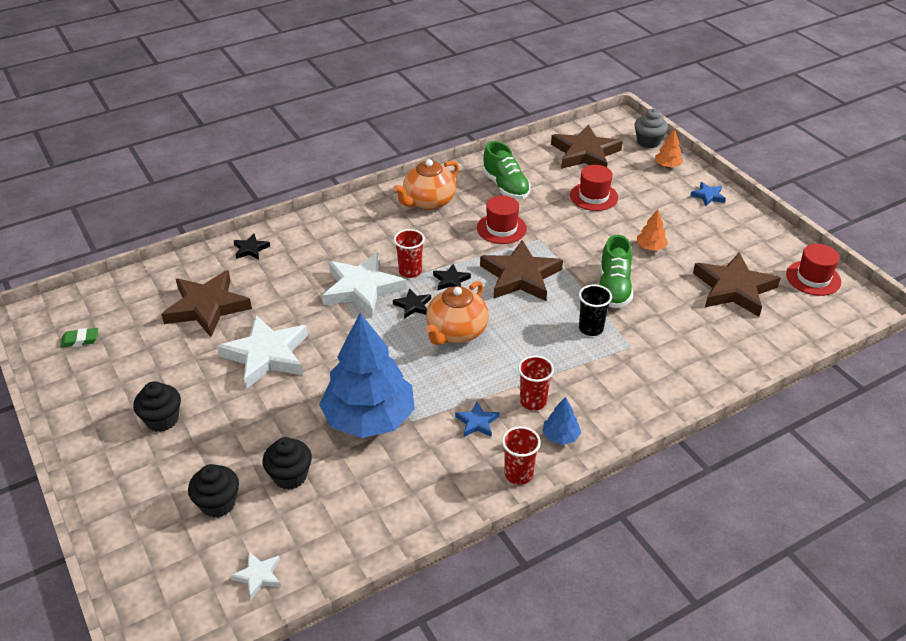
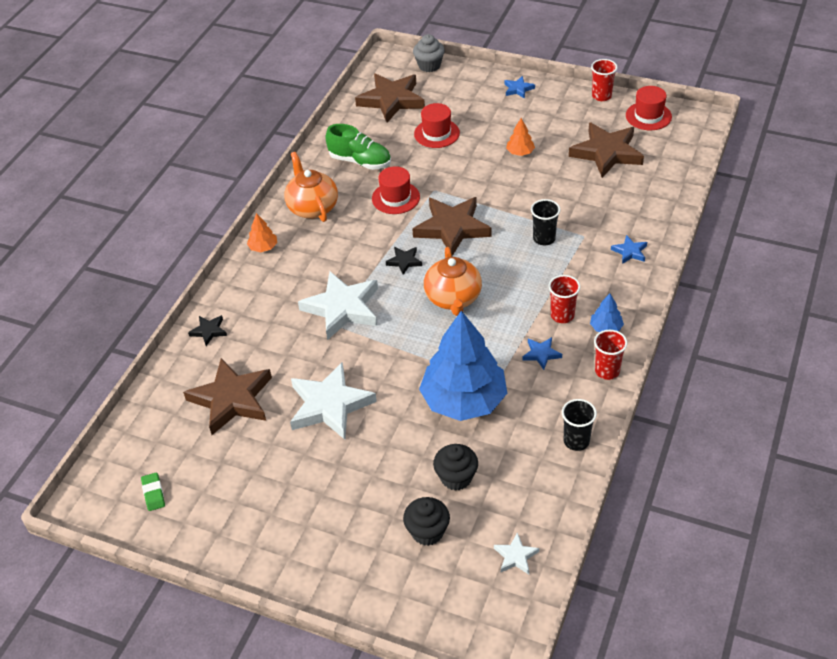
camera: 35 degrees left, 5 degrees up
green eraser [60,328,98,347] -> green eraser turned 60 degrees counterclockwise [141,473,165,511]
black cupcake [133,381,181,432] -> none
orange teapot [393,159,459,210] -> orange teapot turned 150 degrees clockwise [284,152,338,222]
black star [393,288,431,319] -> none
red cup [394,229,425,278] -> red cup moved to [591,59,617,101]
green shoe [599,235,633,308] -> none
orange tree [655,129,684,168] -> orange tree moved to [247,213,277,252]
none -> black cup [562,399,597,451]
none -> blue star [611,235,647,264]

